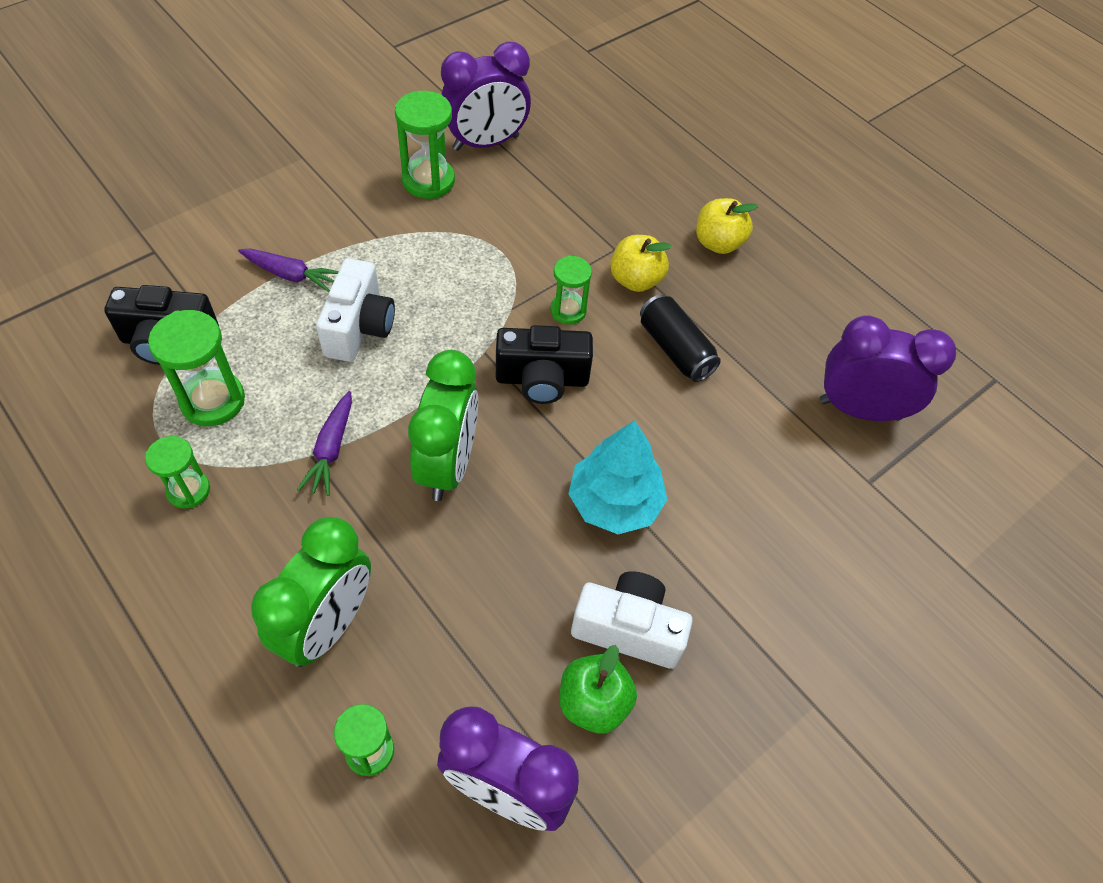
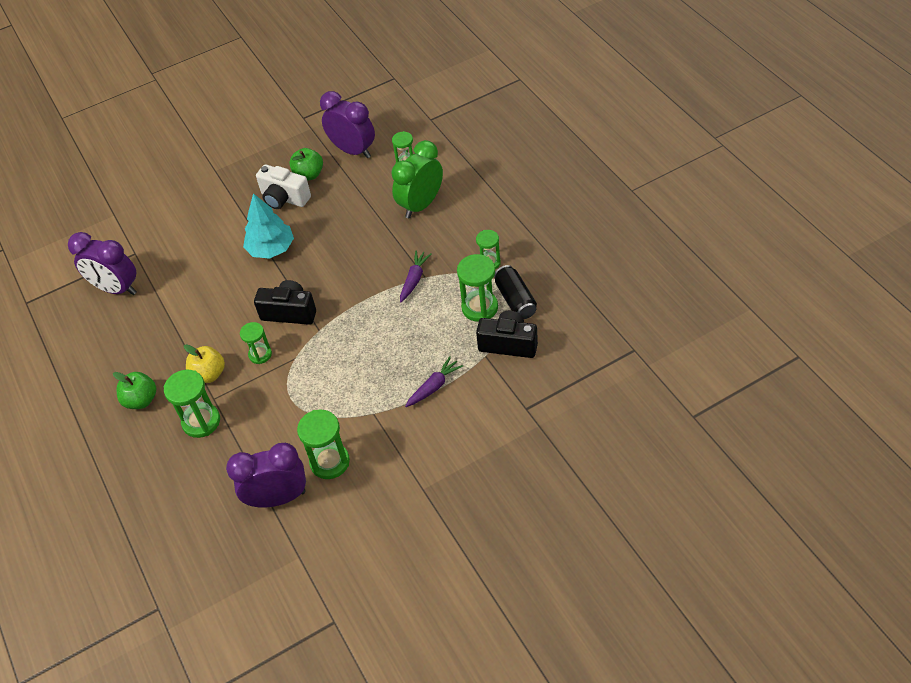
camera: 160 degrees left, 5 degrees down
purple carrot [238,248,339,292] -> purple carrot turned 105 degrees clockwise [405,356,463,407]
white camera [316,258,395,362] -> none
green clock [408,350,478,501] -> none
black can [640,294,721,382] -> black can moved to [494,265,537,319]
yellow apple [696,198,758,254] -> green apple [113,372,156,409]
none -> green hourglass [164,370,220,438]

